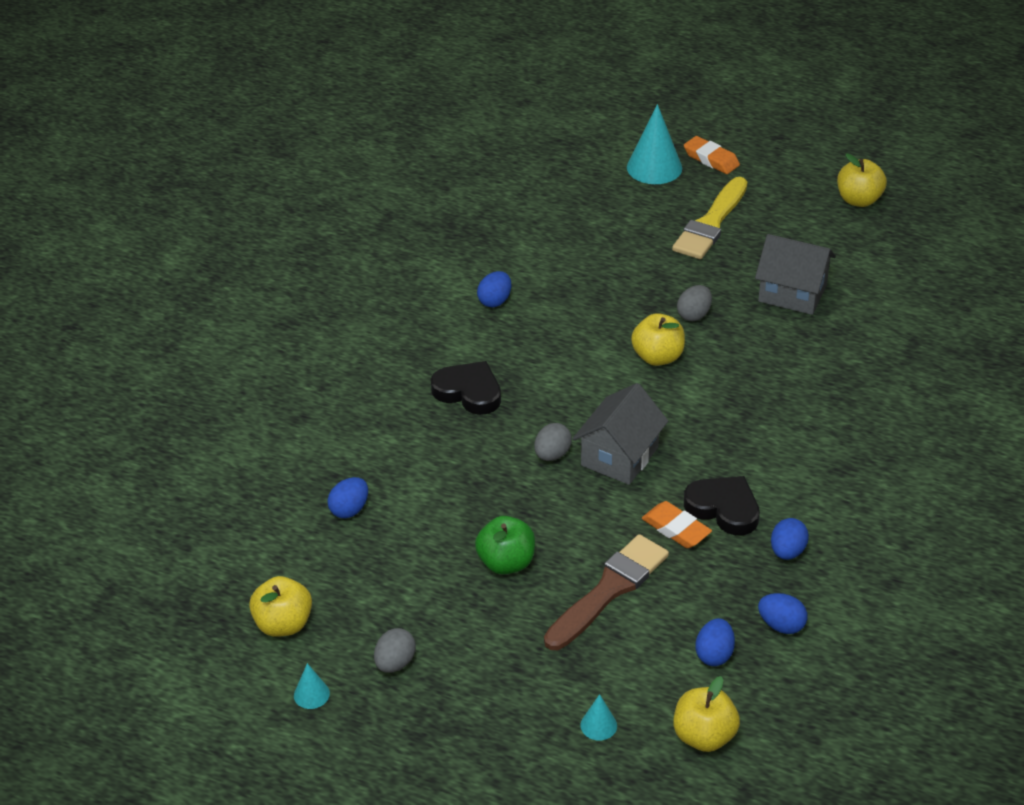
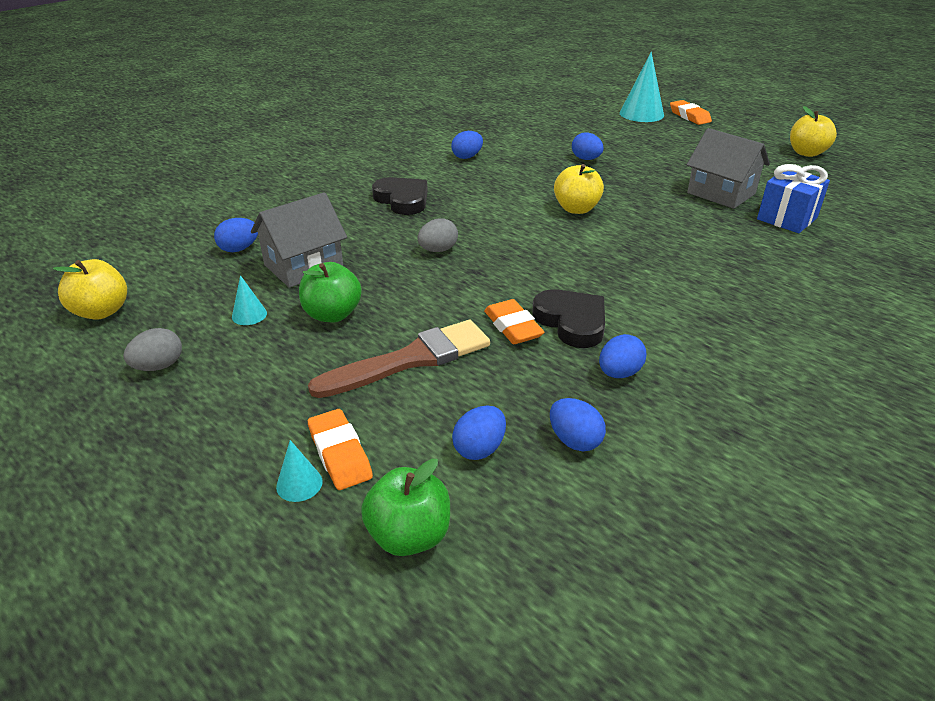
camera: 20 degrees right, 5 degrees down
turquoise cone [294,663,330,709] -> turquoise cone moved to [232,275,267,325]
grey house [573,383,668,485] -> grey house moved to [251,192,347,288]
yellow brush [672,177,747,259] -> none
yellow apple [673,676,740,752] -> green apple [361,459,450,556]
grey egg [677,285,712,321] -> none
none -> orange eraser [308,409,373,490]
none -> blue egg [572,132,604,160]
none -> blue gift [757,164,830,233]

